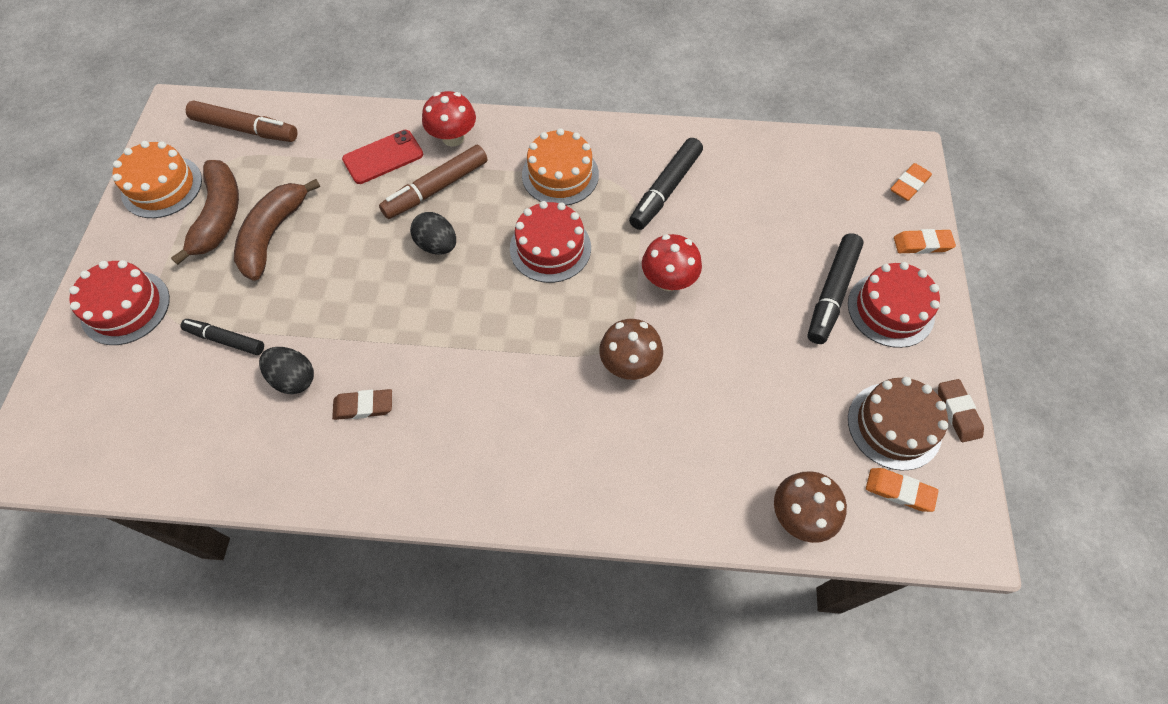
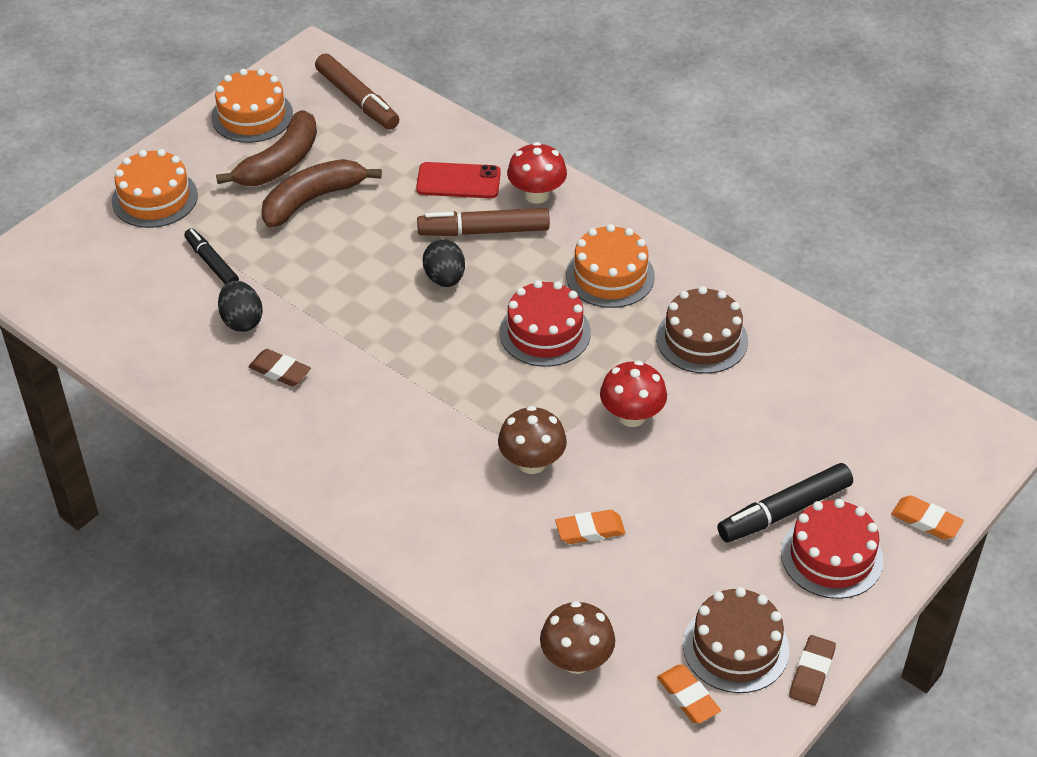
camera: 35 degrees right, 15 degrees down
red cake [69,260,170,345] -> orange cake [112,149,198,228]
black marker [629,138,703,230] -> brown cake [656,286,748,374]
orange eraser [891,163,932,201] -> orange eraser moved to [555,510,625,544]

